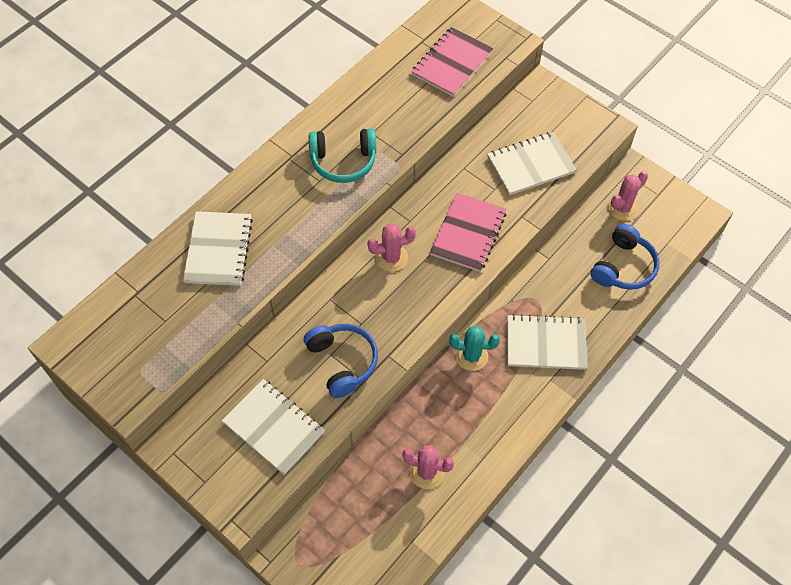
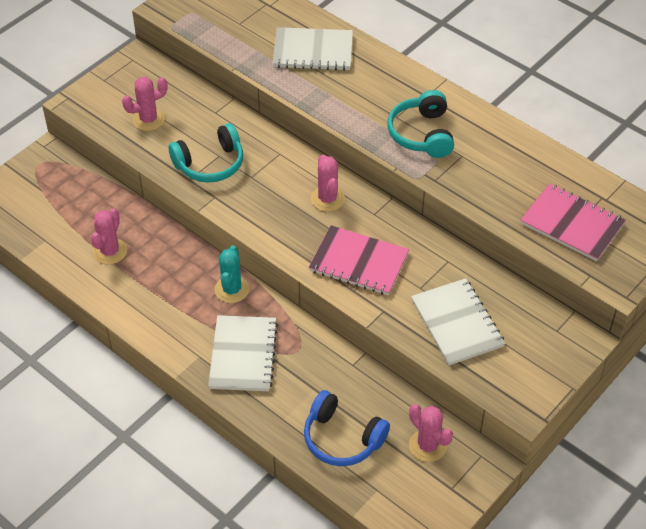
camera: 90 degrees right, 10 degrees down
white notebook [222,379,325,475] -> pink cactus [122,77,168,131]
blue headphones [304,324,378,398] -> turquoise headphones [169,123,243,182]

